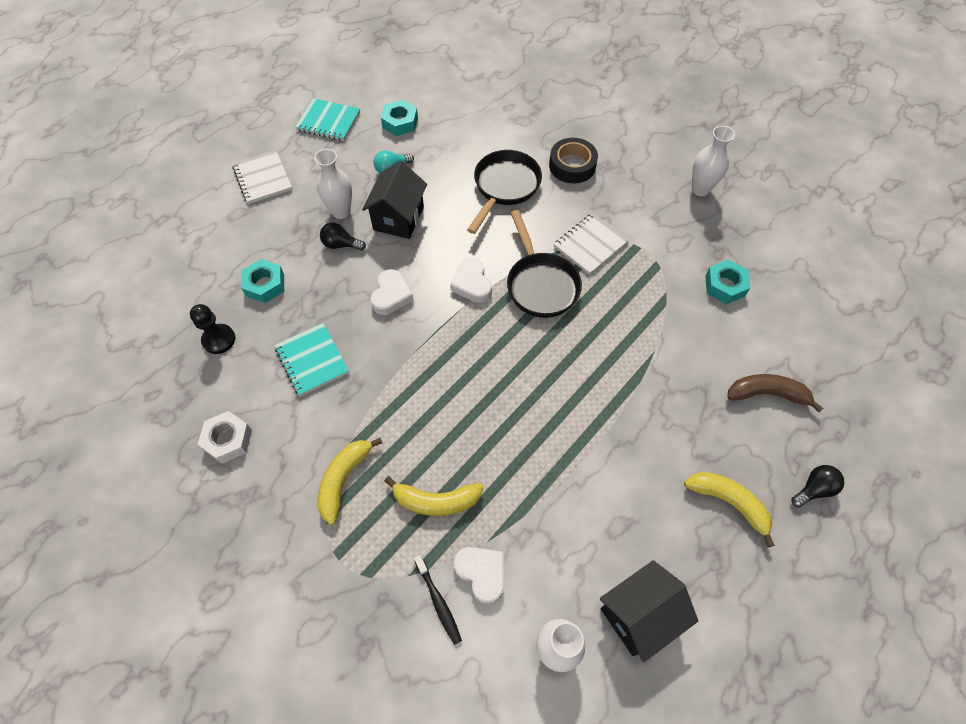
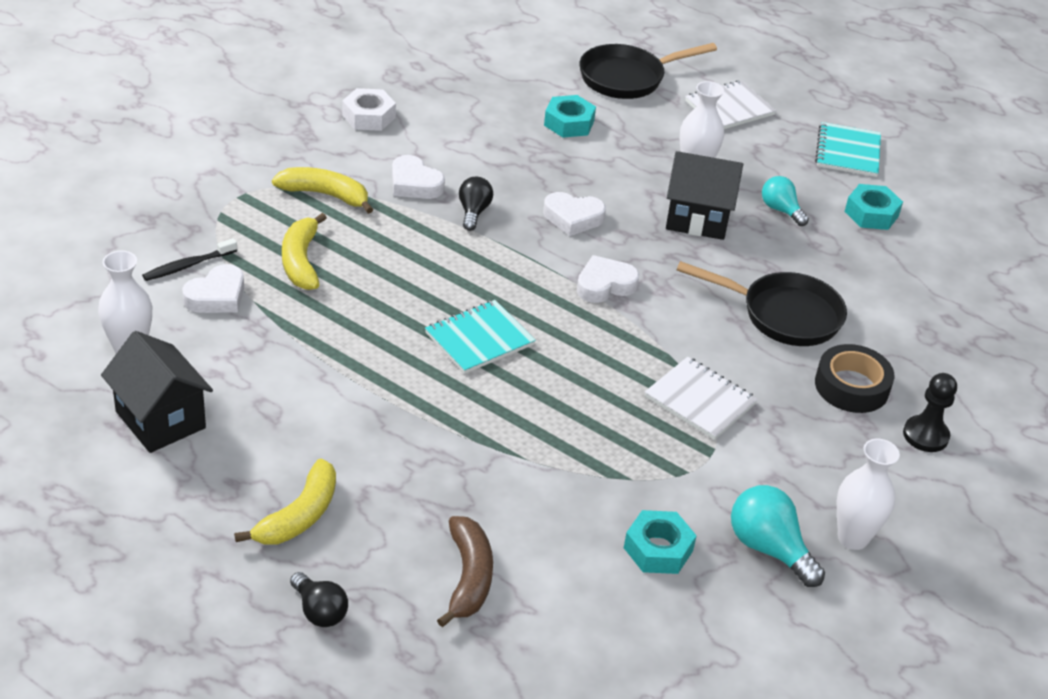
camera: 80 degrees right, 20 degrees down
black pawn [190,304,235,354] -> black pawn moved to [903,373,957,452]
turquoise notebook [275,323,349,396] -> turquoise notebook moved to [425,300,535,374]
black light bulb [320,223,366,251] -> black light bulb moved to [459,177,493,231]
black pan [507,210,582,318] -> black pan moved to [580,43,717,99]
none -> white heart [392,155,445,199]
none -> turquoise light bulb [731,485,825,587]

